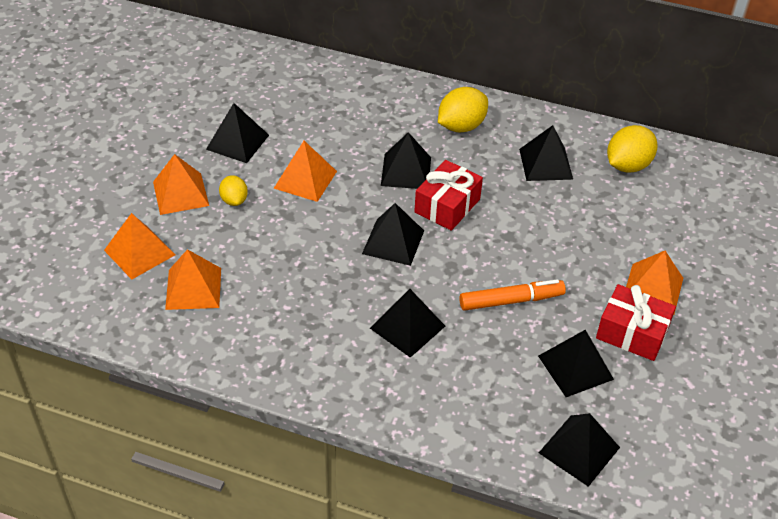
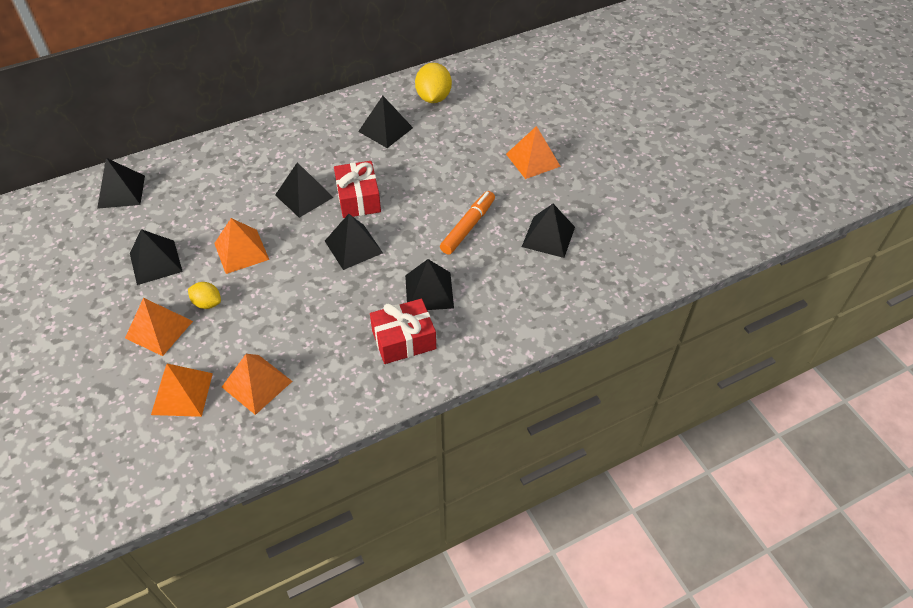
camera: 45 degrees left, 5 degrees up
yellow lemon [438,87,488,132] -> none
black pyramid [539,413,620,487] -> black pyramid moved to [97,158,145,209]
red gift [596,284,676,361] -> red gift moved to [370,298,436,364]

